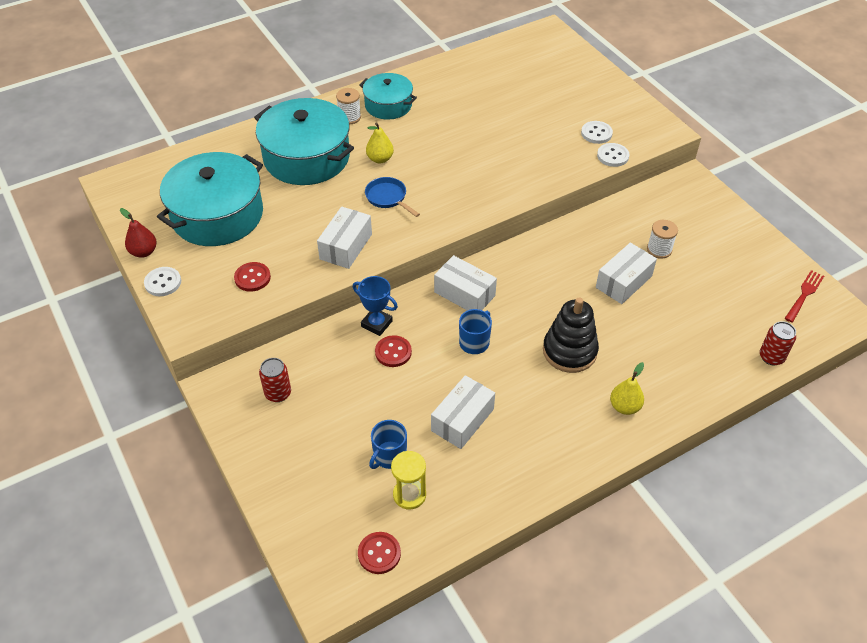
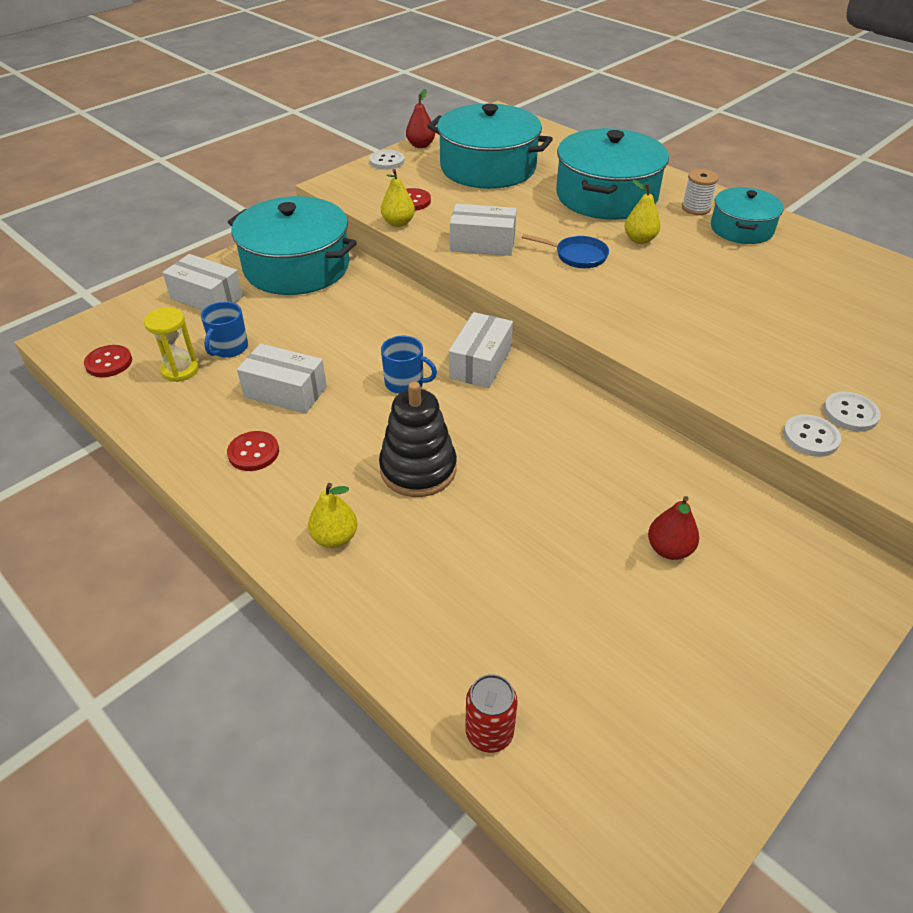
camera: 75 degrees right, 5 degrees down
red can [259,358,291,402] -> turquoise pot [228,196,357,295]
blue trophy [353,276,398,336] -> none
blue pan [365,177,420,217] -> blue pan turned 75 degrees clockwise [522,234,609,268]
blue mug [369,420,407,469] -> blue mug turned 90 degrees counterclockwise [201,302,248,358]
red button [375,335,412,367] -> red button moved to [227,431,279,471]
white box [596,243,657,304] -> white box moved to [163,254,243,311]
white spool [647,220,678,259] -> red pear [648,496,699,560]
red fork [785,270,824,322] -> none
none -> yellow pear [381,169,415,227]

